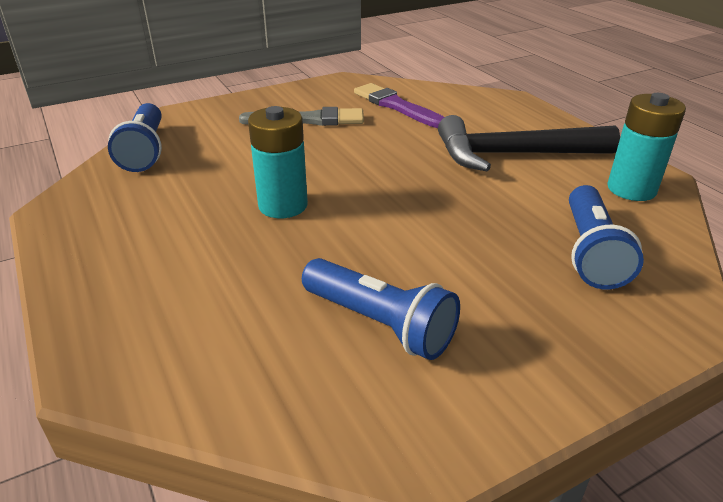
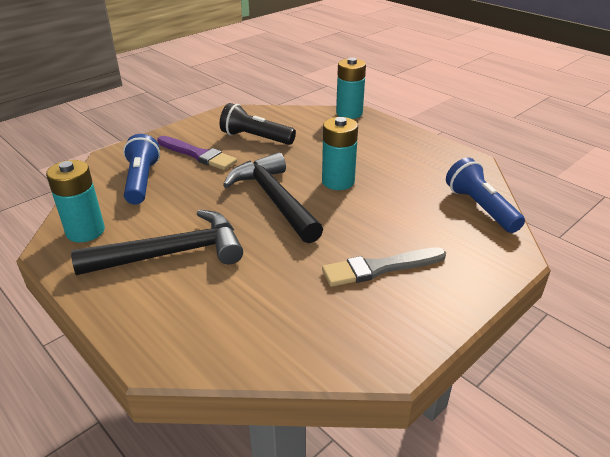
camera: 165 degrees right, 0 degrees up
blue flashlight [302,258,460,360] -> black flashlight [219,103,296,145]
purple brush [354,83,444,128] -> purple brush moved to [157,136,237,170]
none -> black hammer [223,152,323,243]
none -> turquoise battery [336,57,366,119]

